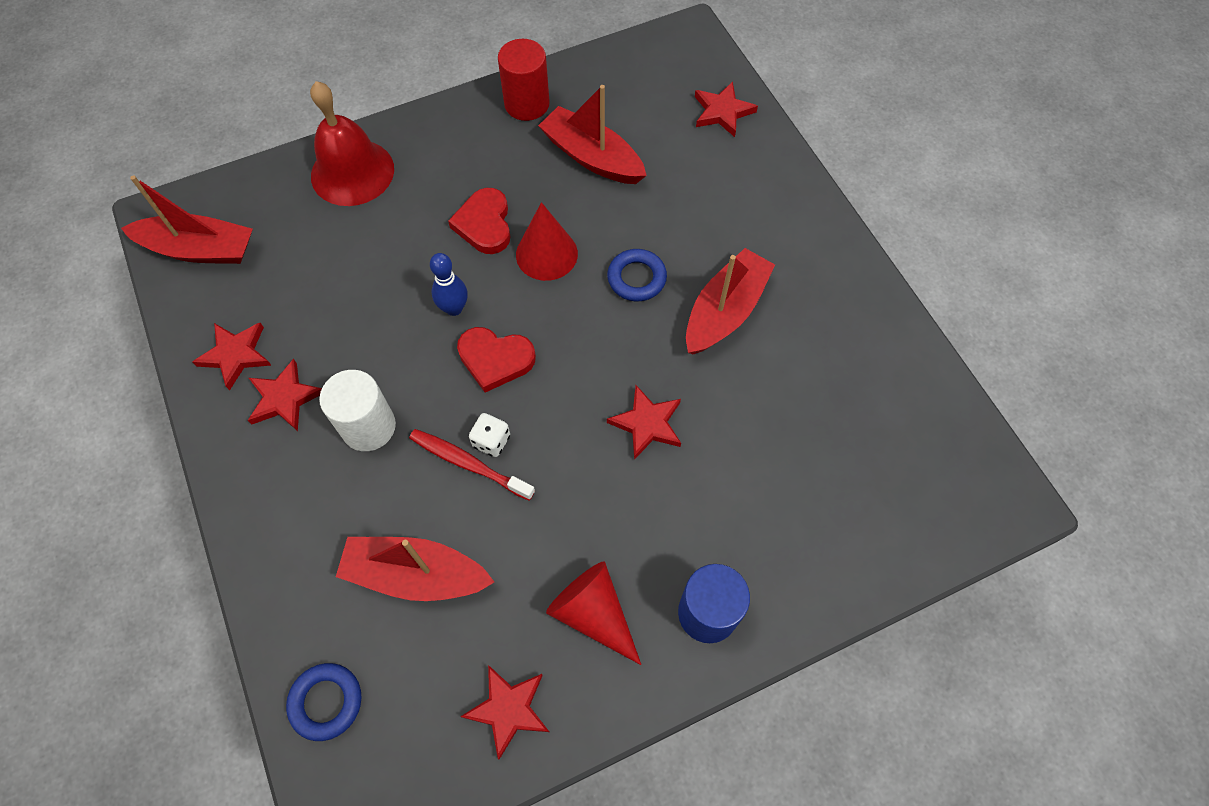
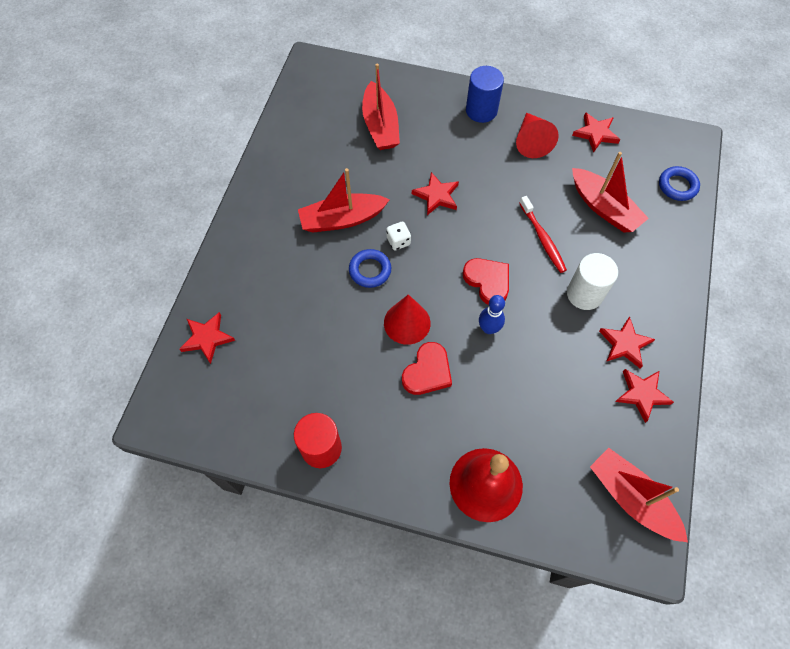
camera: 140 degrees left, 0 degrees up
white dice [469,413,510,457] -> white dice moved to [386,222,411,250]
red boat [538,85,647,184] -> red boat moved to [362,63,400,150]

